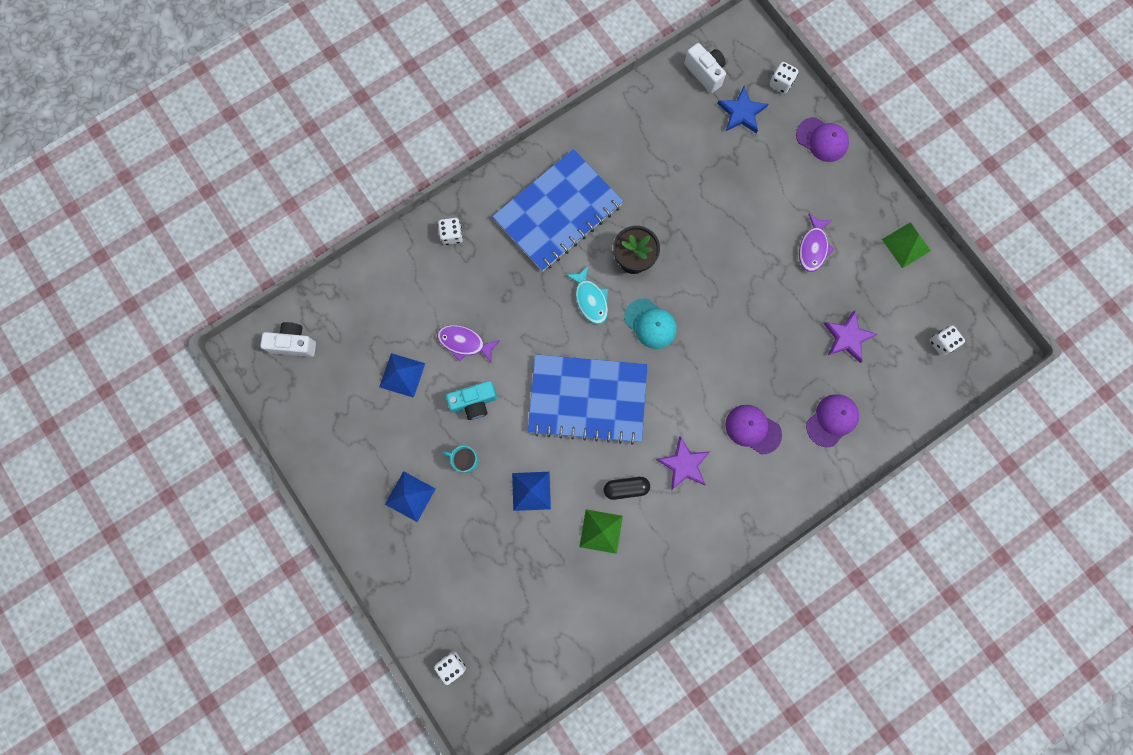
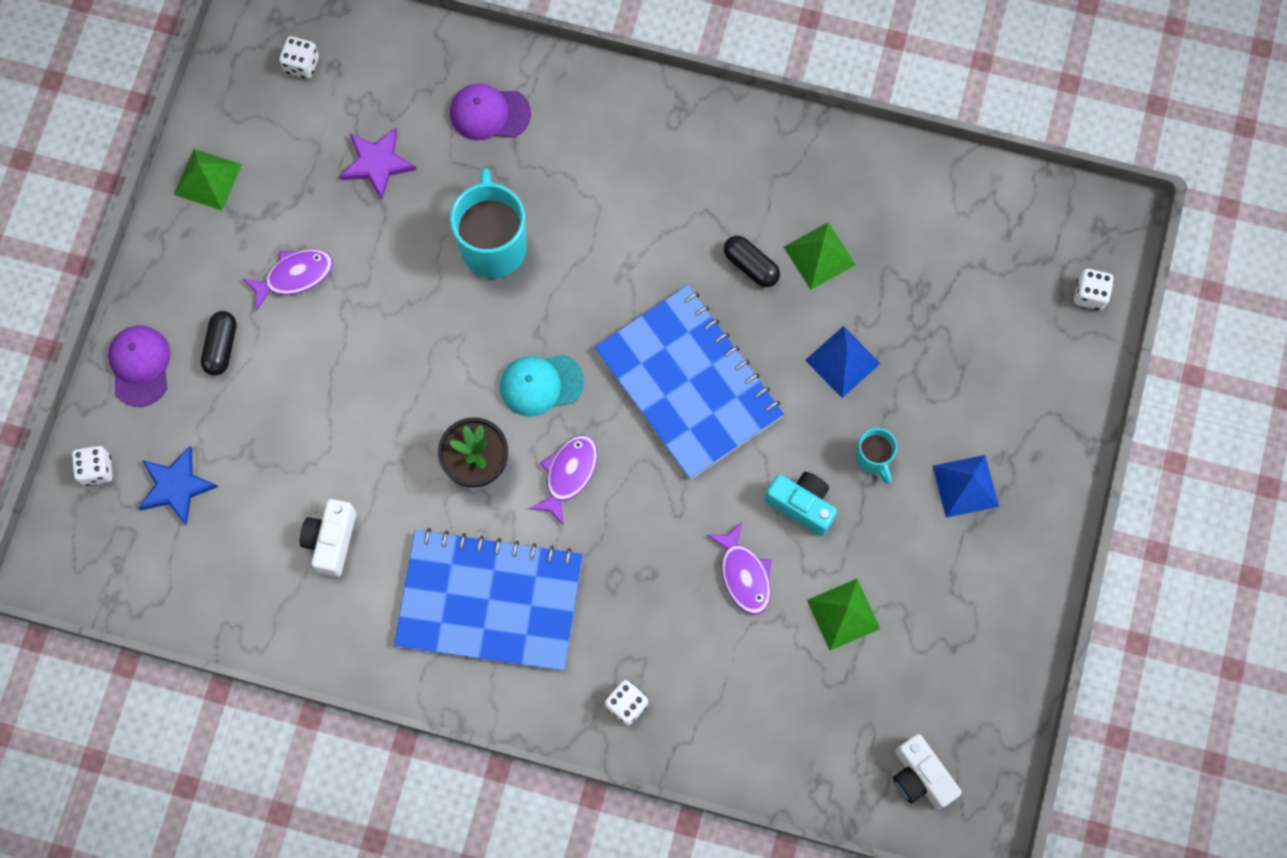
camera: 130 degrees left, 5 degrees down
blue pyramid [379,353,425,398] -> green pyramid [807,579,880,650]
turquoise fish [566,266,608,324] -> purple fish [530,435,598,526]
turquoise cap [624,298,677,349] -> turquoise cap turned 105 degrees counterclockwise [500,354,584,417]
purple star [656,436,711,490] -> none
white camera [684,43,726,93] -> white camera moved to [300,499,356,577]
purple cap [726,405,782,455] -> none
none -> black capsule [201,311,237,376]
none -> turquoise mug [450,168,527,278]

